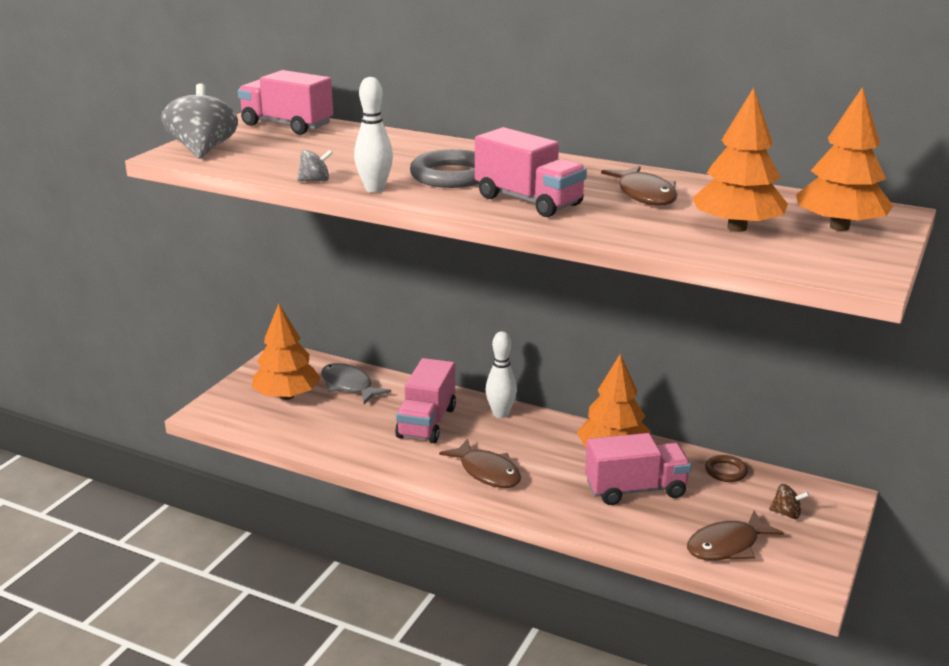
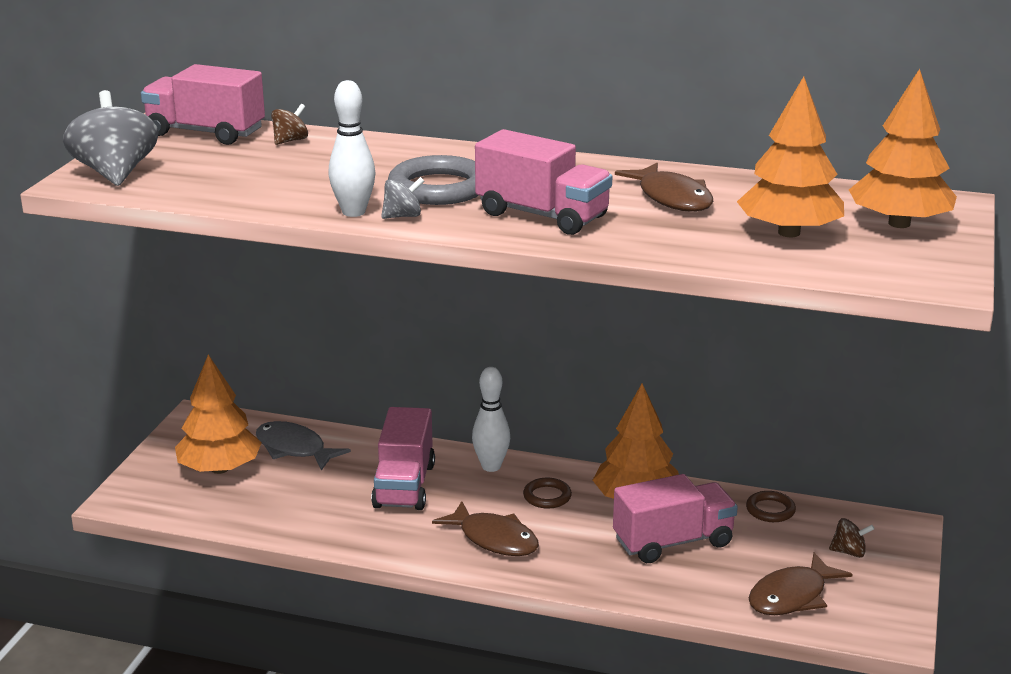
camera: 10 degrees left, 0 degrees up
grey spinning top [297,150,333,181] -> grey spinning top moved to [381,177,424,219]
none -> brown spinning top [271,104,308,145]
none -> brown ring [523,478,572,509]

